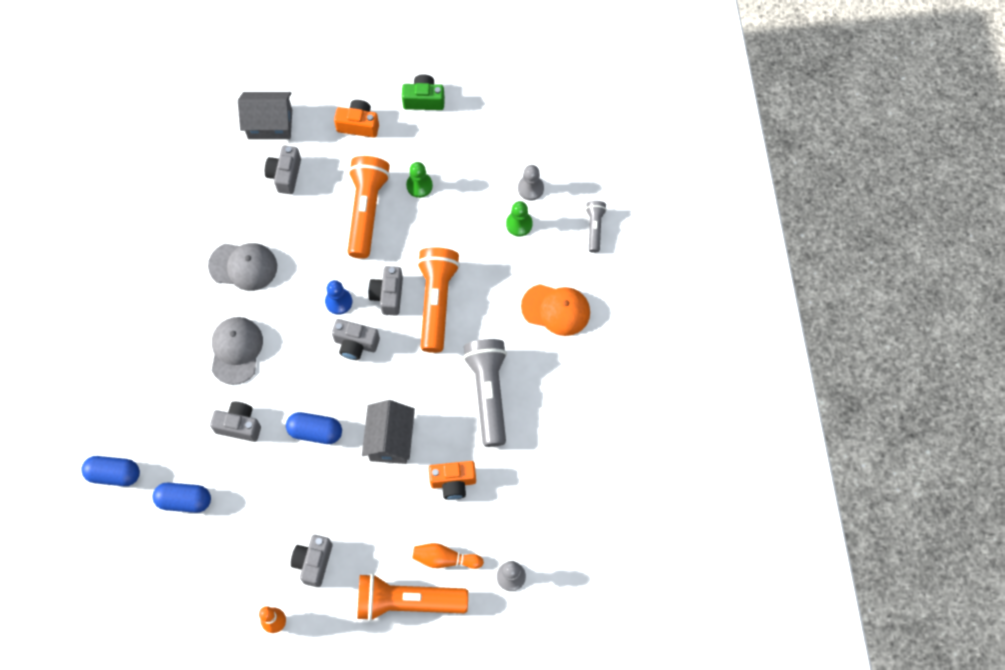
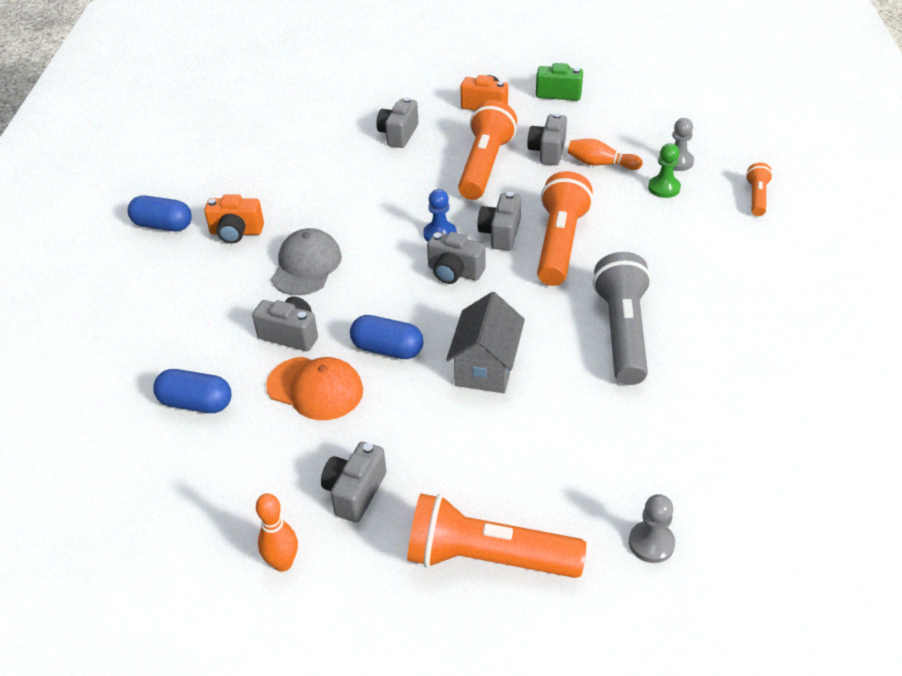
camera: 10 degrees right, 25 degrees down
blue capsule [81,456,140,486] -> blue capsule moved to [128,195,192,232]
grey cap [208,243,277,291] -> none
grey house [238,92,292,139] -> none
green pawn [406,162,433,198] -> grey camera [527,113,567,165]
orange bowling pin [413,543,484,569] -> orange bowling pin moved to [567,139,643,170]
orange camera [429,461,476,500] -> orange camera moved to [204,194,264,244]
orange cap [521,284,590,336] -> orange cap moved to [266,357,363,420]
grey flashlight [586,201,607,253] -> orange flashlight [746,163,773,216]

